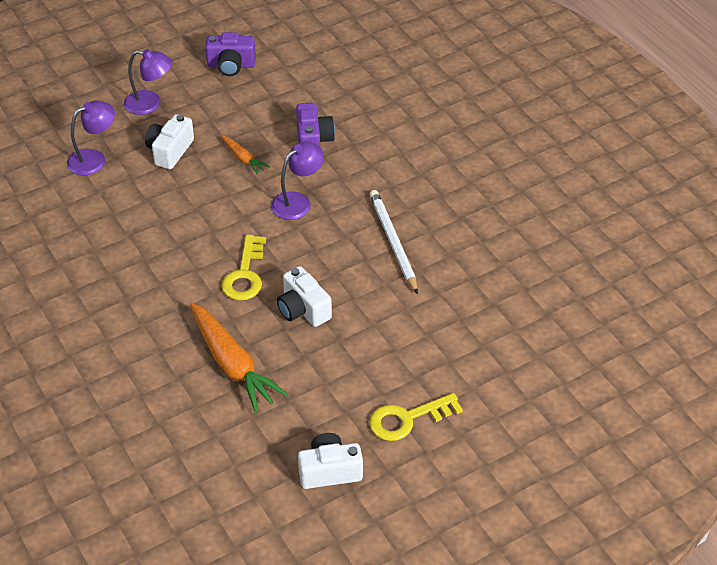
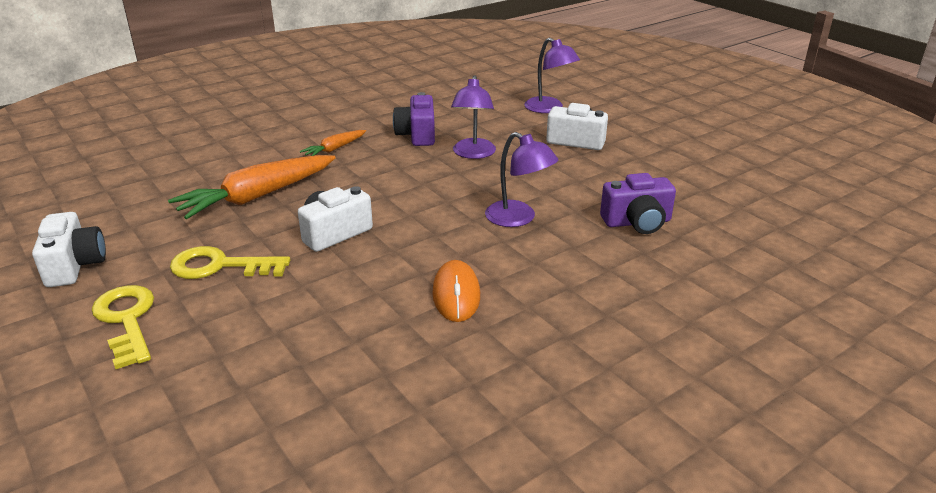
camera: 85 degrees right, 15 degrees down
purple lamp [124,49,173,115] -> purple lamp moved to [451,75,496,159]
purple camera [205,32,256,76] -> purple camera moved to [393,92,435,146]
orange carrot [221,135,270,175] -> orange carrot moved to [300,130,366,156]
yellow key [221,235,266,301] -> yellow key moved to [170,246,290,279]
white pencil [369,190,418,294] -> orange mouse [432,260,480,322]

